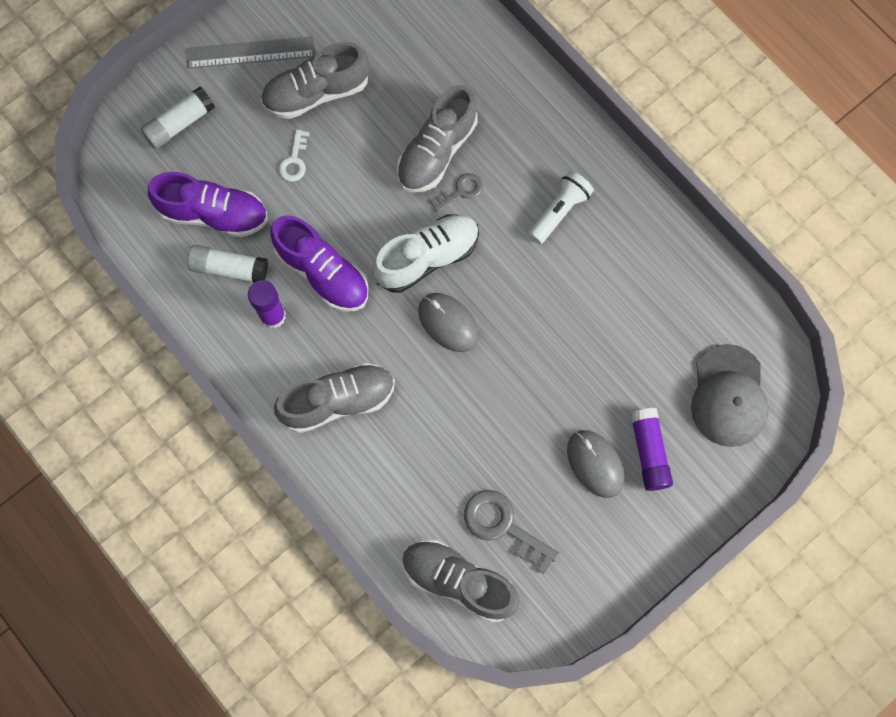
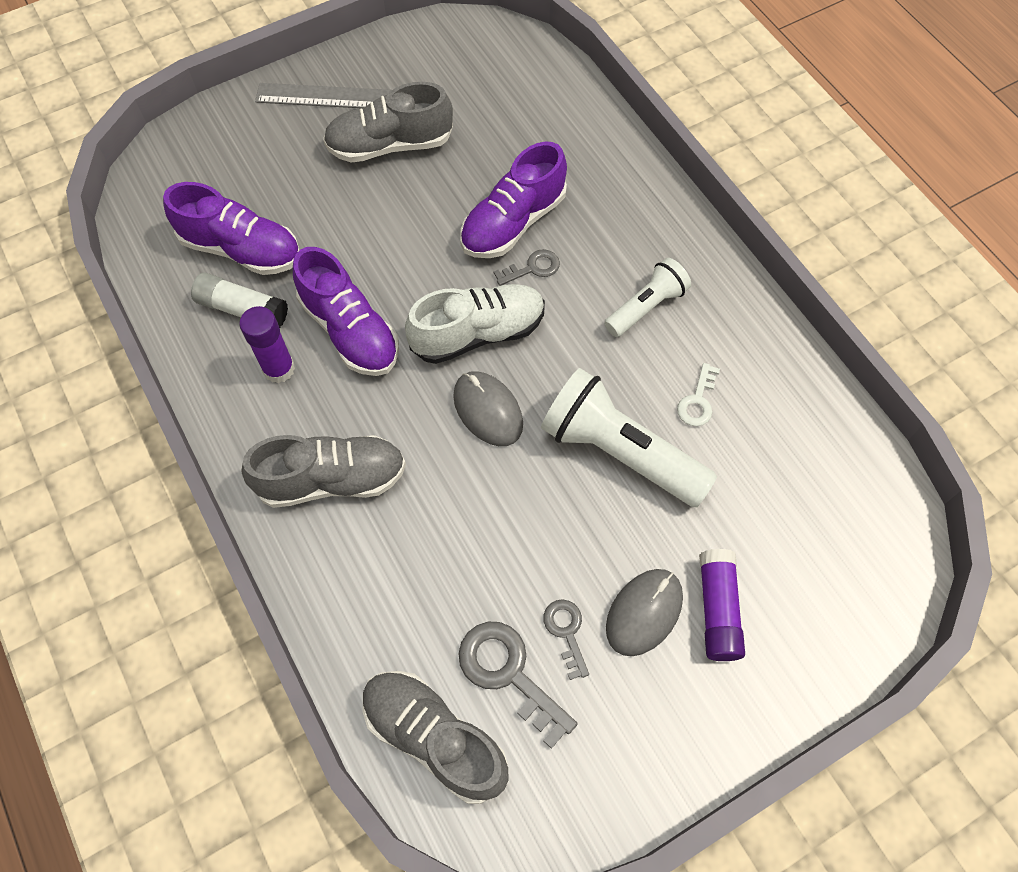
camera: 10 degrees right, 10 degrees down
white glue stick [140,87,215,149] -> none
white key [278,129,310,182] -> white key moved to [677,363,720,426]
grey shoe [397,85,478,193] -> purple shoe [460,141,567,258]
grey mouse [567,430,625,498] -> grey mouse turned 60 degrees clockwise [606,569,683,656]
grey cap [691,344,769,447] -> none
none -> white flashlight [541,368,717,507]
none -> grey key [543,600,589,680]

